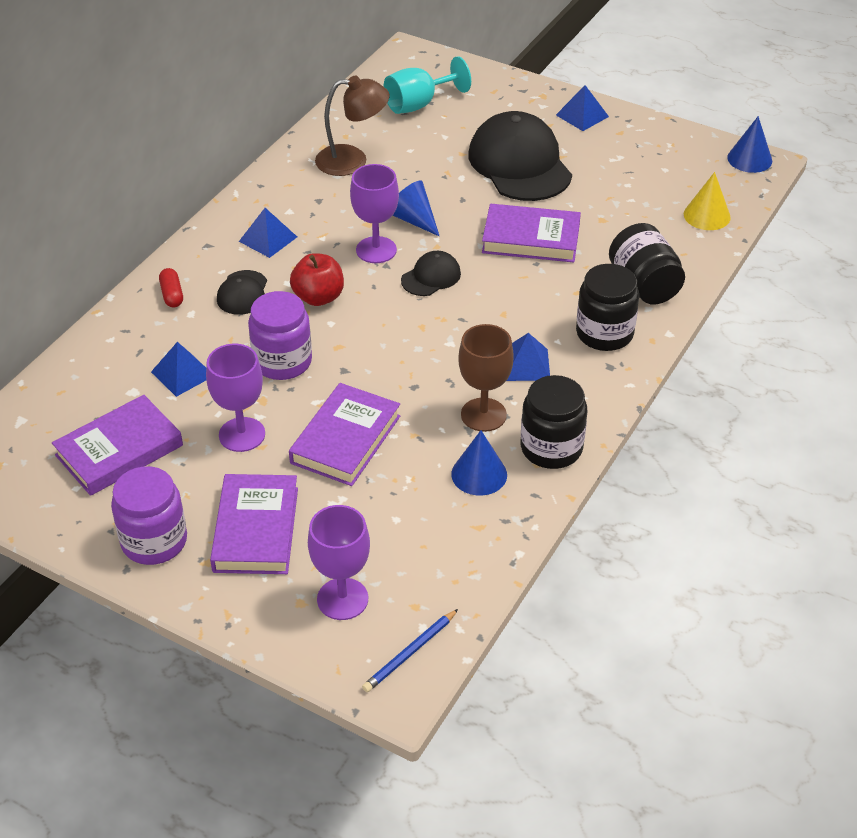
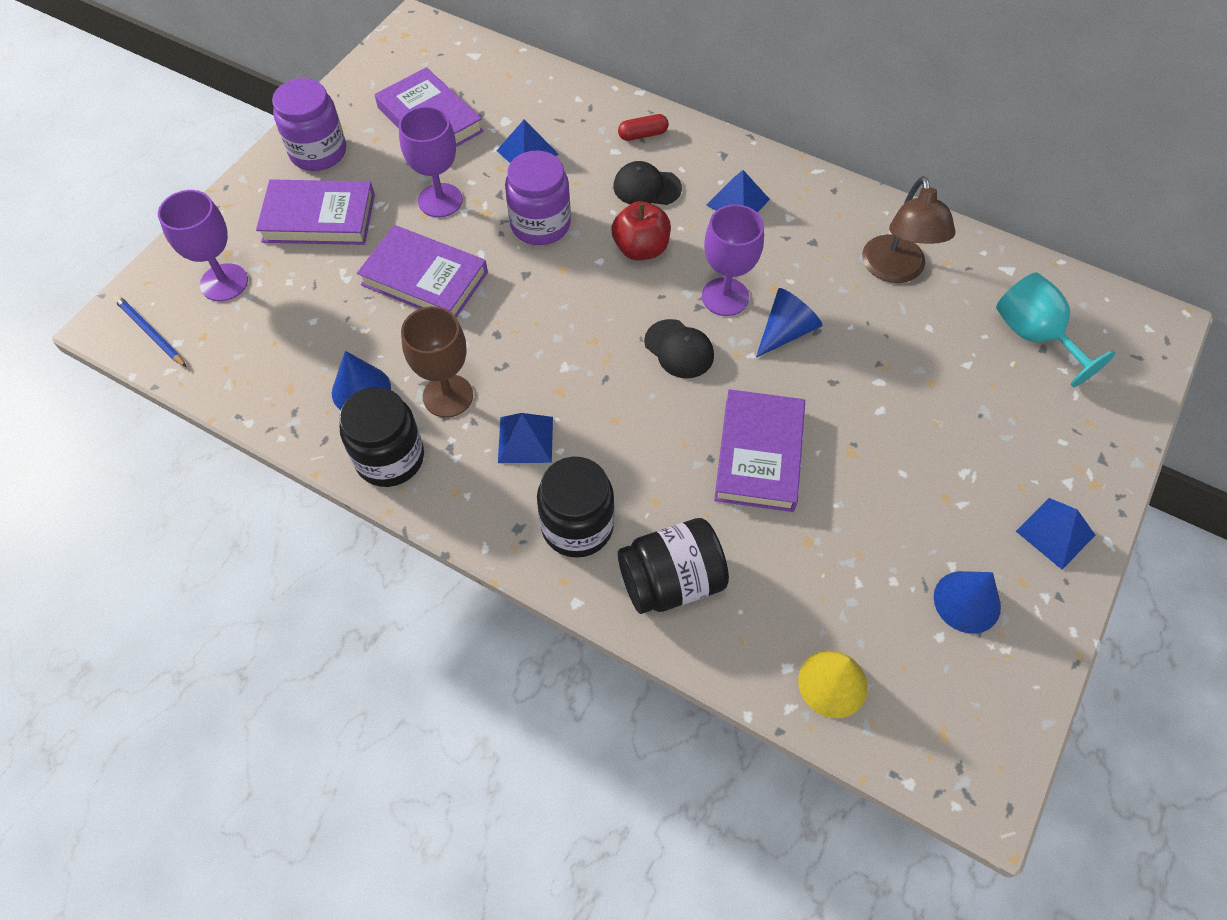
camera: 90 degrees right, 15 degrees up
black cap [469,111,572,201] -> none
blue cone [727,116,772,173] -> blue cone moved to [934,571,1001,634]

